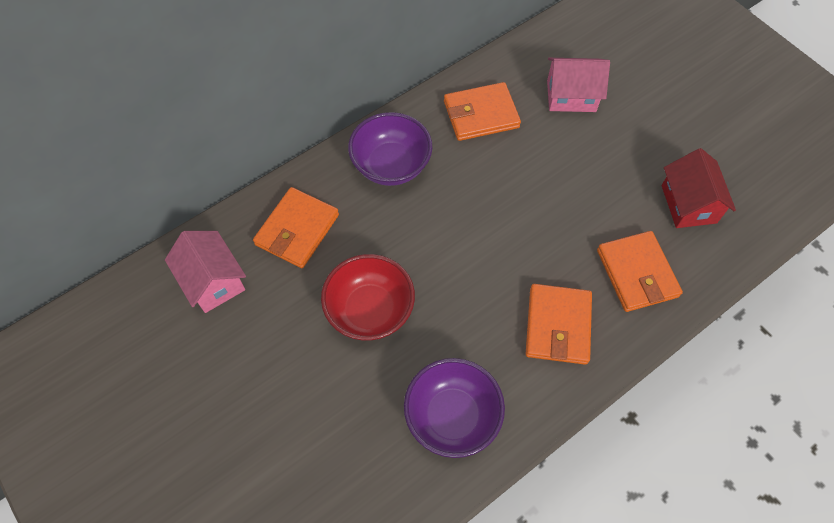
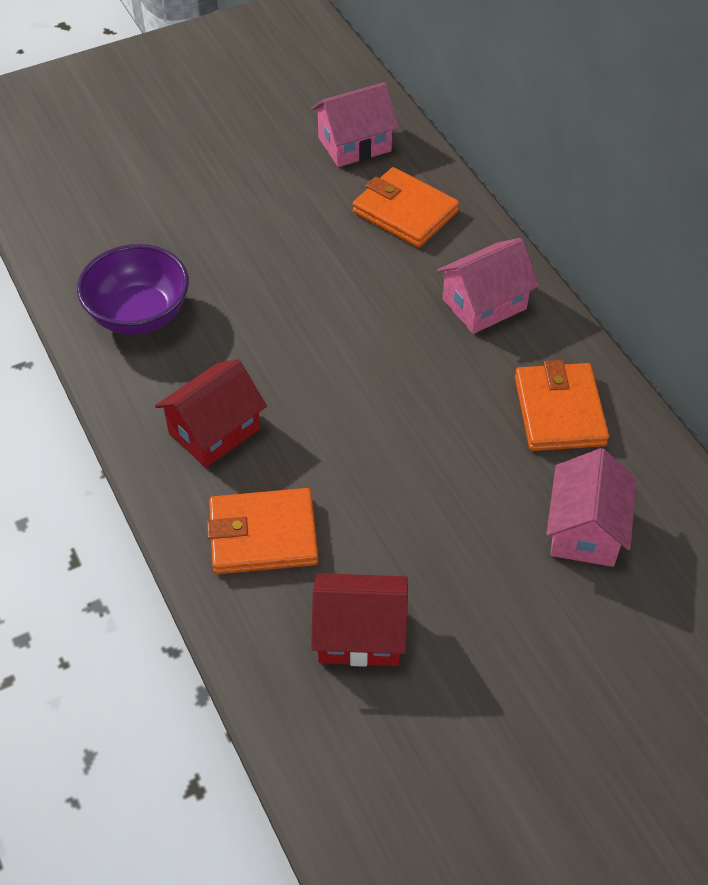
camera: 100 degrees right, 10 degrees down
red bowl [321,254,415,340] -> none
purple bowl [348,112,432,186] -> pink house [437,238,539,334]
orange wallet [526,284,592,365] -> red house [155,359,267,468]

